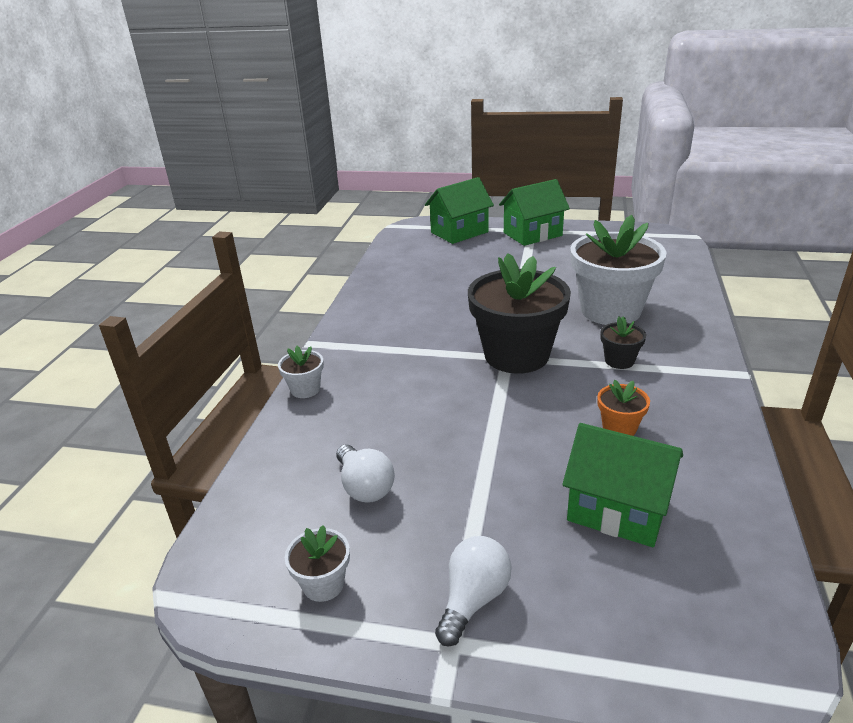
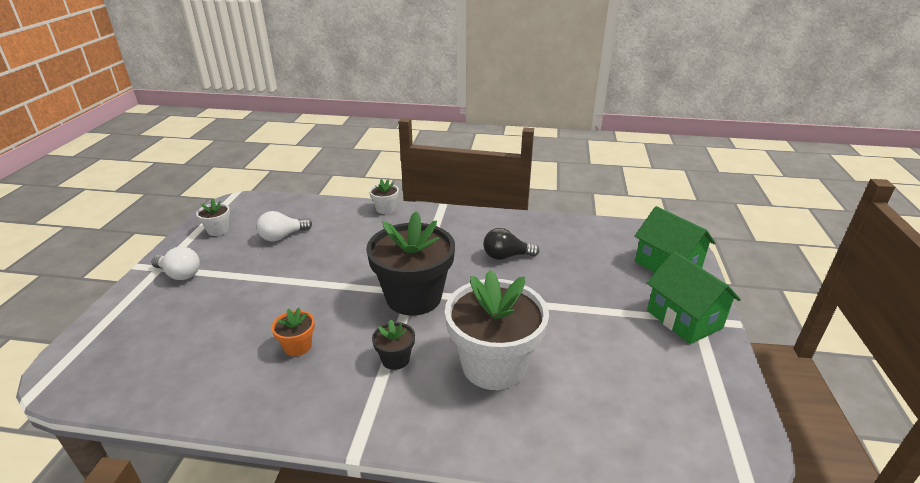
camera: 85 degrees right, 0 degrees up
green house [562,423,683,547] -> none
none -> black light bulb [483,228,539,260]

